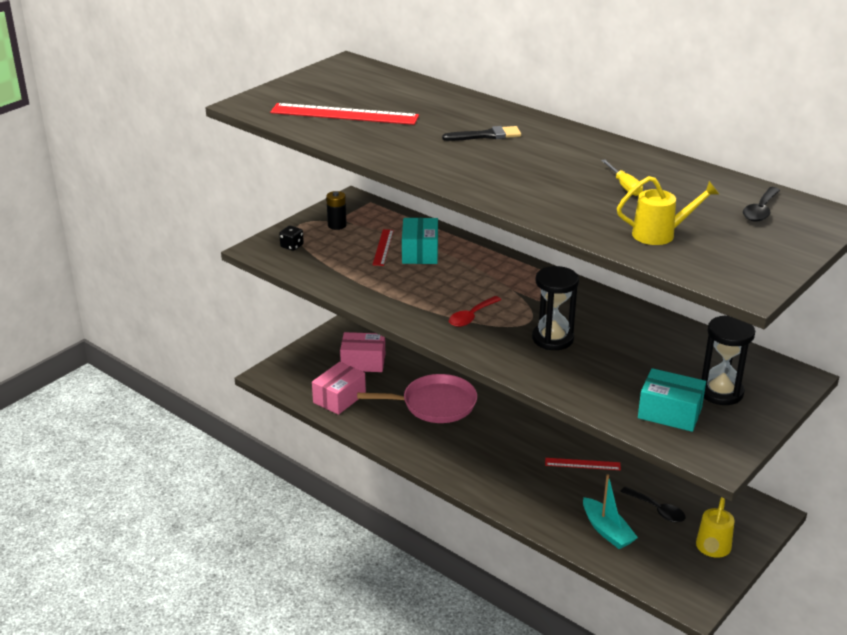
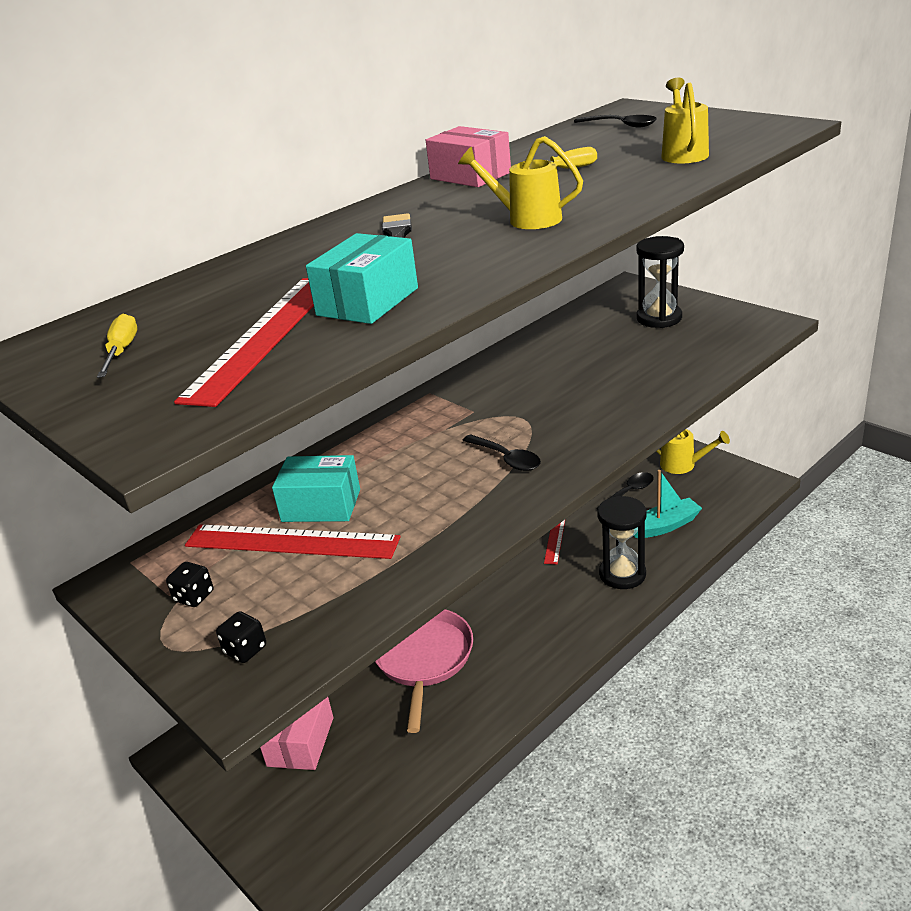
camera: 80 degrees left, 0 degrees up
pink box [312,362,366,415] -> pink box moved to [426,126,511,187]
black battery [326,191,347,230] -> black dice [166,562,213,607]
red ruler [373,229,394,266] -> red ruler [185,524,401,559], size x1.87
red spoon [449,296,501,327] -> black spoon [462,434,541,471]
black hourglass [532,266,579,350] -> black hourglass moved to [597,496,647,589]
turquoise box [638,368,706,432] -> turquoise box moved to [306,233,418,324]
none -> yellow screwdriver [97,313,138,378]
none -> yellow watering can [458,136,583,229]

